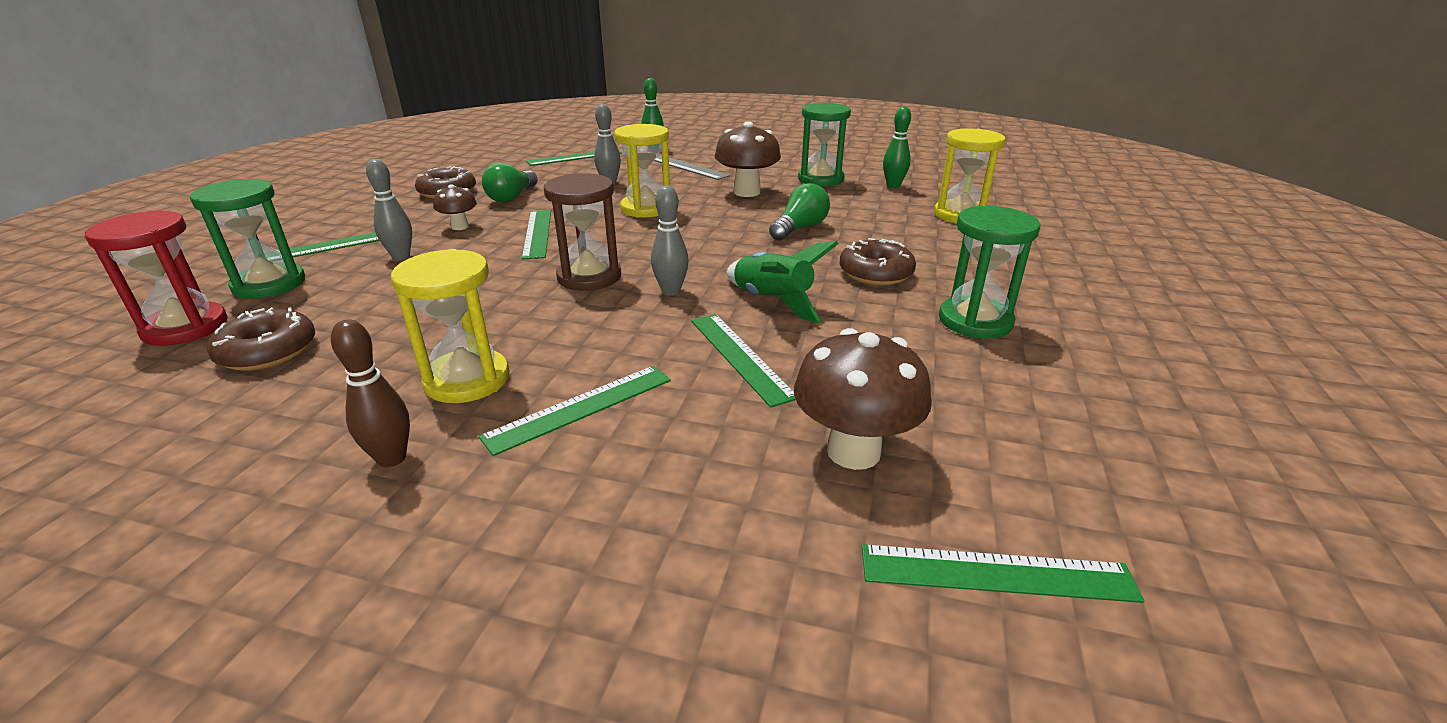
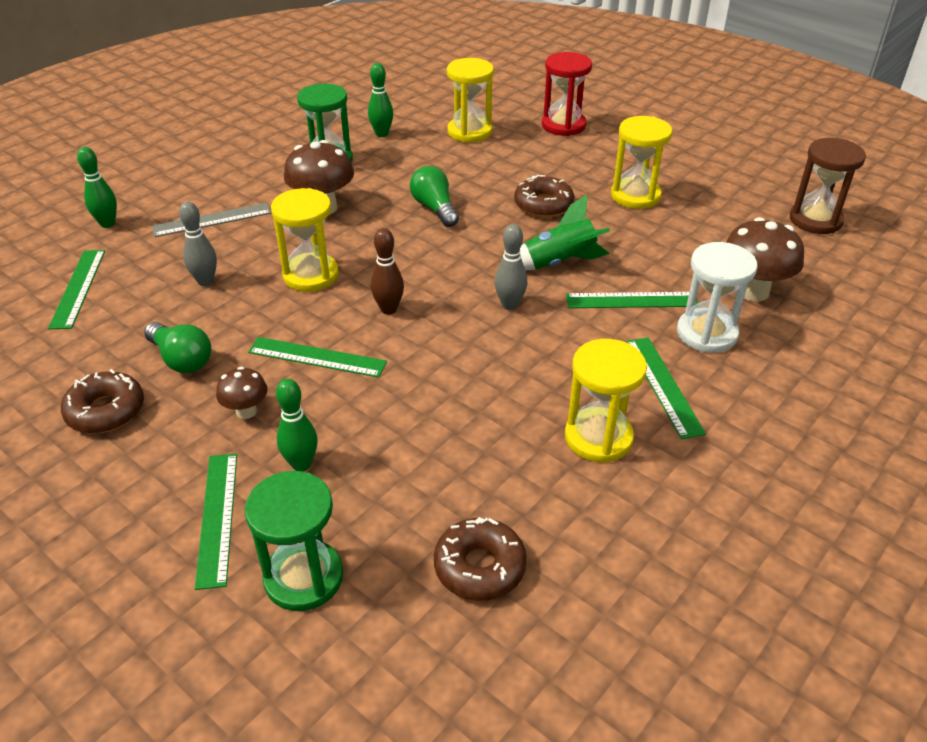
camera: 65 degrees left, 10 degrees up
red hourglass [85,210,228,346] -> red hourglass moved to [542,52,592,136]
brown bowling pin [331,319,410,467] -> brown bowling pin moved to [371,228,404,315]
grey bowling pin [366,159,412,260] -> green bowling pin [276,379,317,472]
brown hourglass [544,173,621,291] -> brown hourglass moved to [790,138,866,234]
green ruler [862,544,1144,603] -> none
green hourglass [939,206,1040,339] -> yellow hourglass [611,116,673,209]
none -> white hourglass [677,242,757,353]

